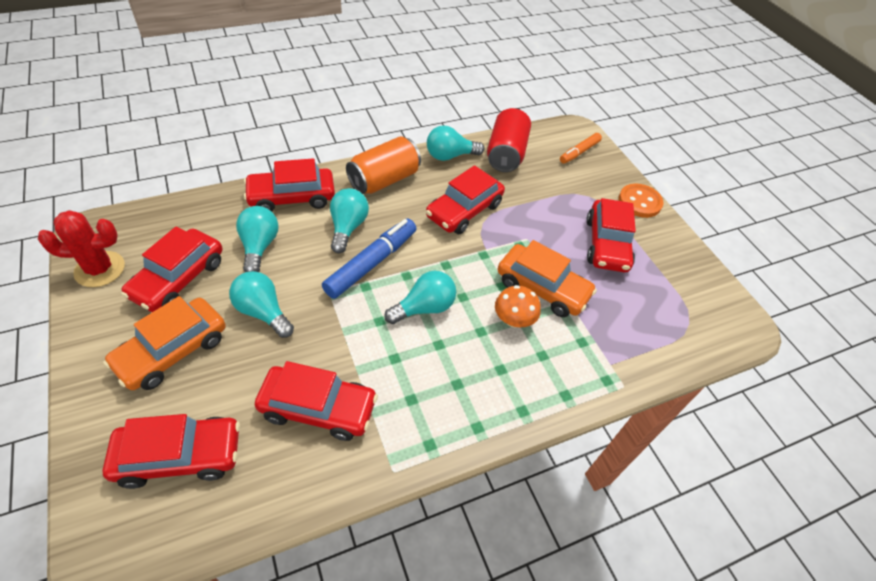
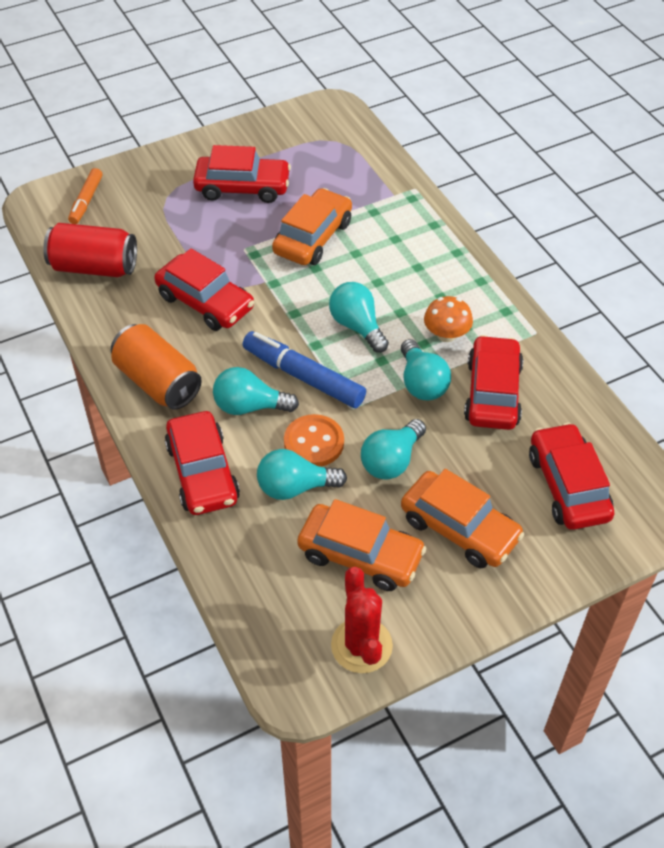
camera: 90 degrees left, 0 degrees up
red car [121,226,223,312] -> orange car [297,499,426,591]
turquoise light bulb [427,125,484,161] -> turquoise light bulb moved to [401,339,451,400]
orange mushroom [495,285,541,328] -> orange mushroom moved to [424,296,473,342]
orange marker [560,133,602,164] -> orange marker turned 60 degrees clockwise [68,168,103,224]
orange button [619,184,664,218] -> orange button moved to [284,414,344,467]

